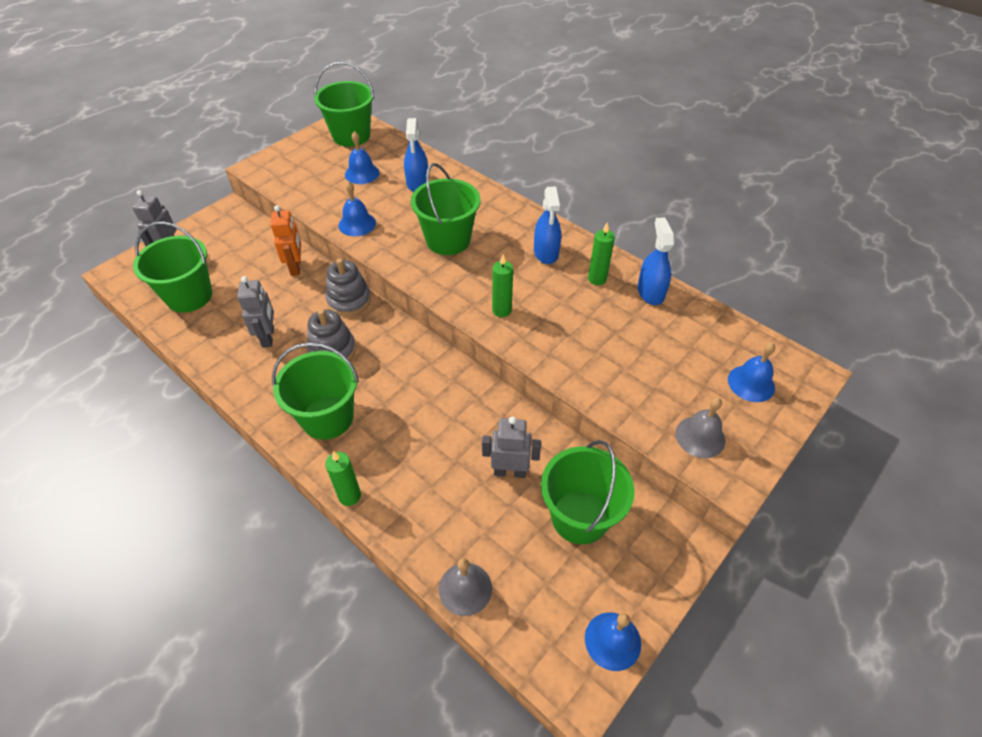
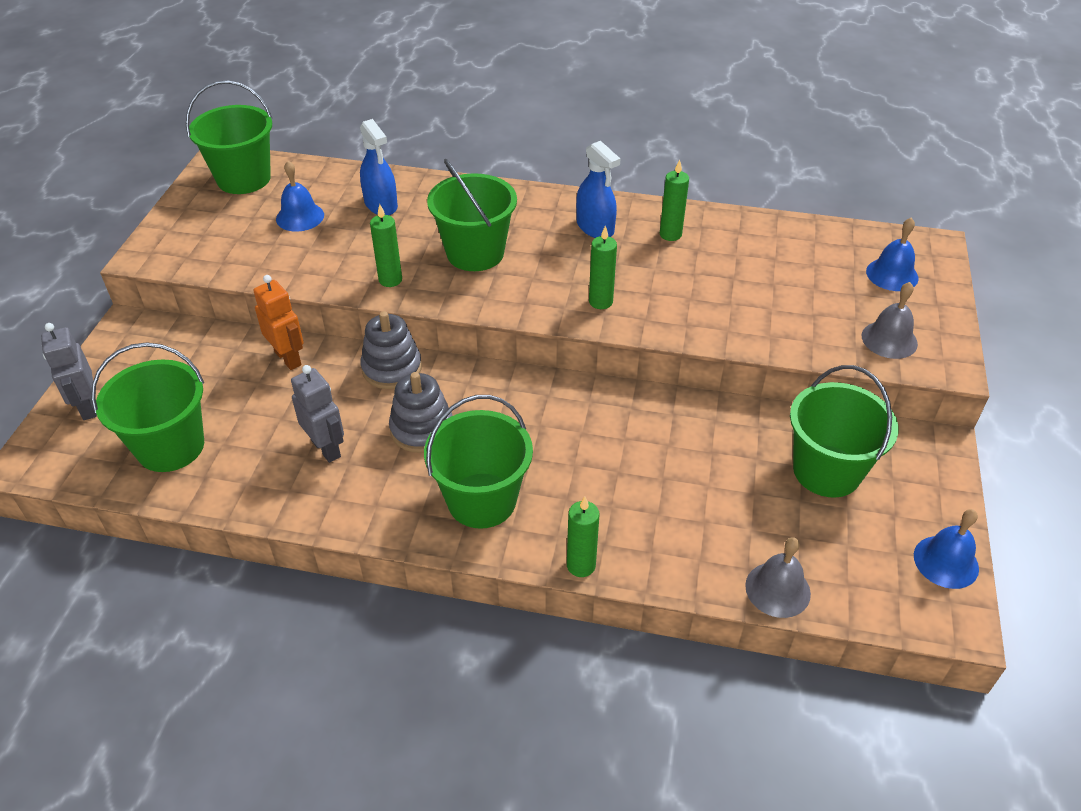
camera: 30 degrees left, 5 degrees down
blue bell [339,181,376,236] -> none
grey robot [482,416,541,478] -> none
blue spray bottle [638,217,675,305] -> none
none -> green candle [370,204,402,287]

